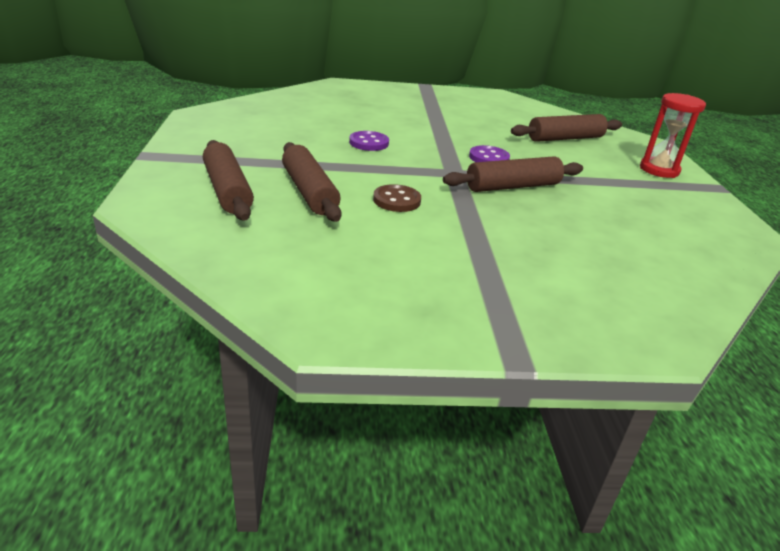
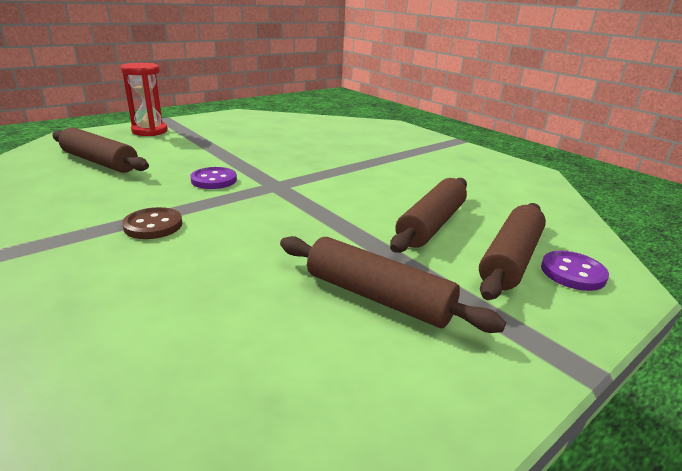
camera: 125 degrees left, 5 degrees down
purple button [349,131,389,151] -> purple button moved to [541,251,609,291]
brown button [373,184,421,212] -> brown button moved to [122,207,182,239]
brown rolling pin [443,156,583,192] -> brown rolling pin moved to [280,236,506,333]

